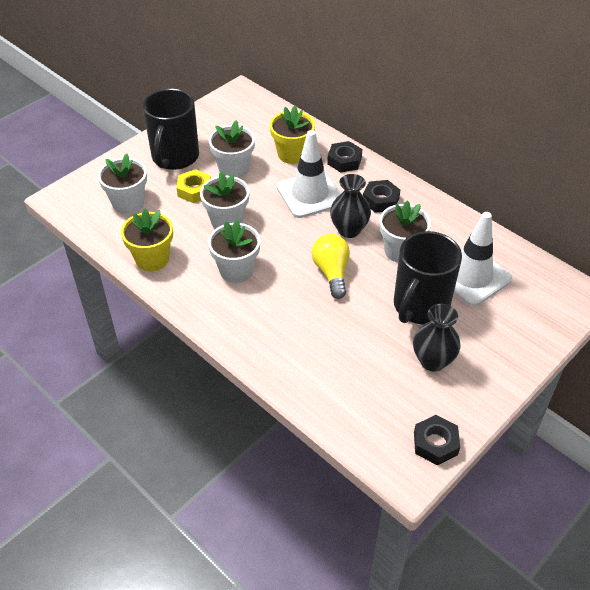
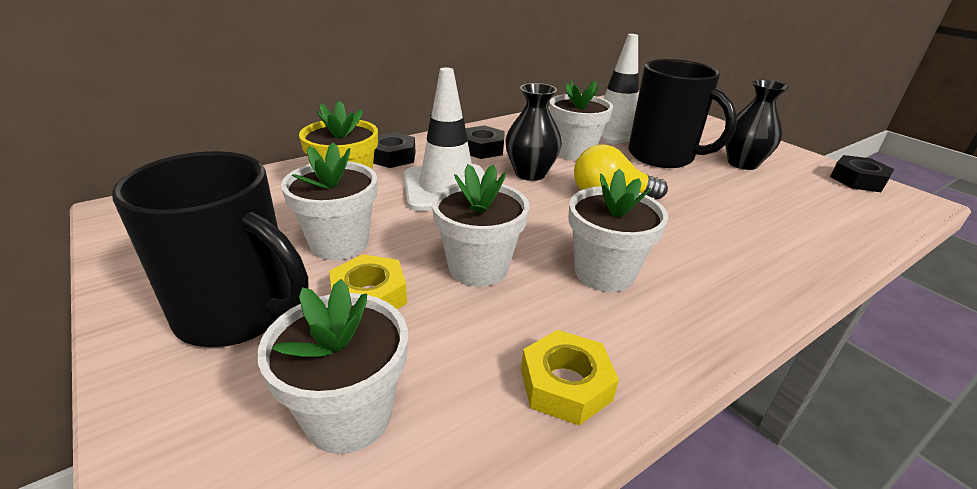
camera: 80 degrees left, 15 degrees down
yellow flower pot [121,209,173,271] -> yellow nut [521,330,619,425]

